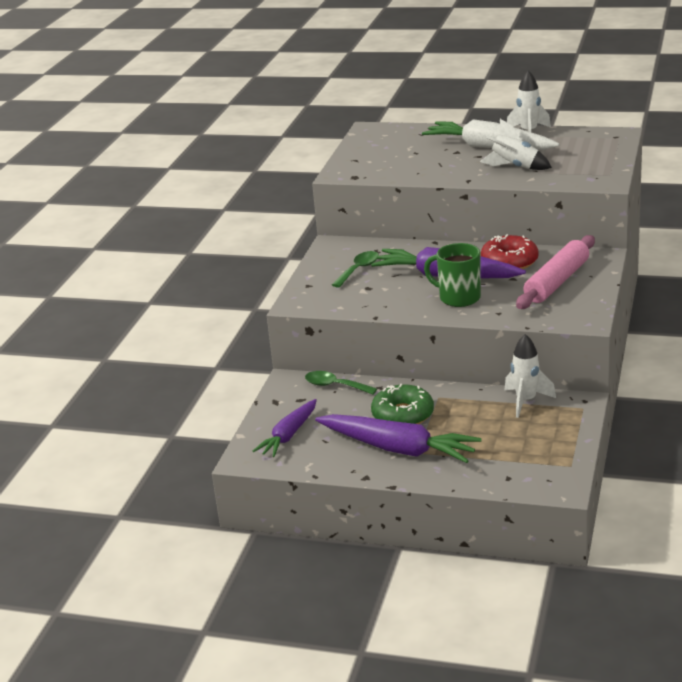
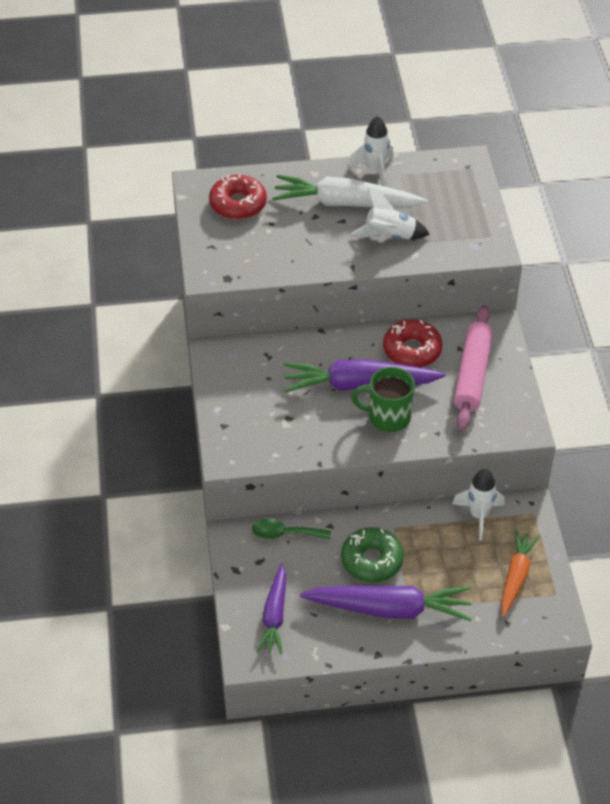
camera: 25 degrees left, 20 degrees up
green spoon [332,251,379,288] -> none
none -> red donut [209,174,267,220]
none -> orange carrot [501,530,539,617]

